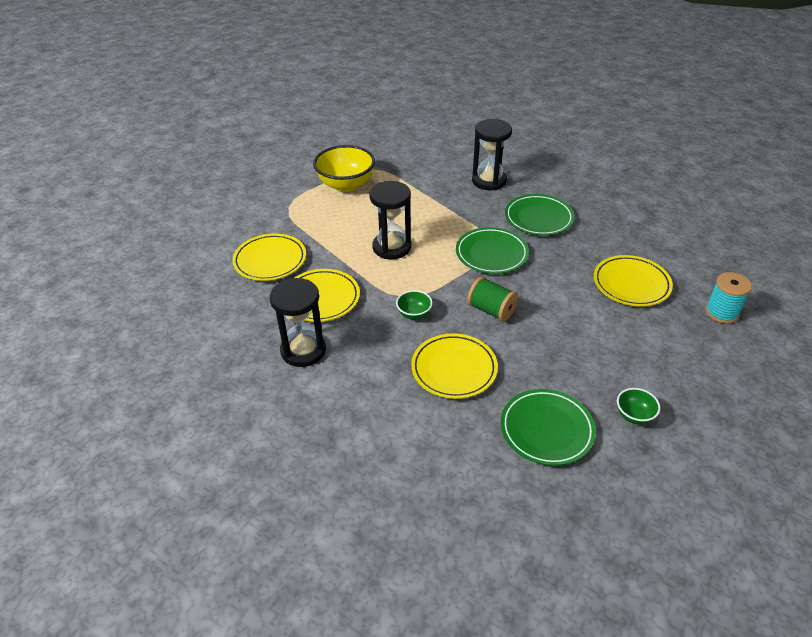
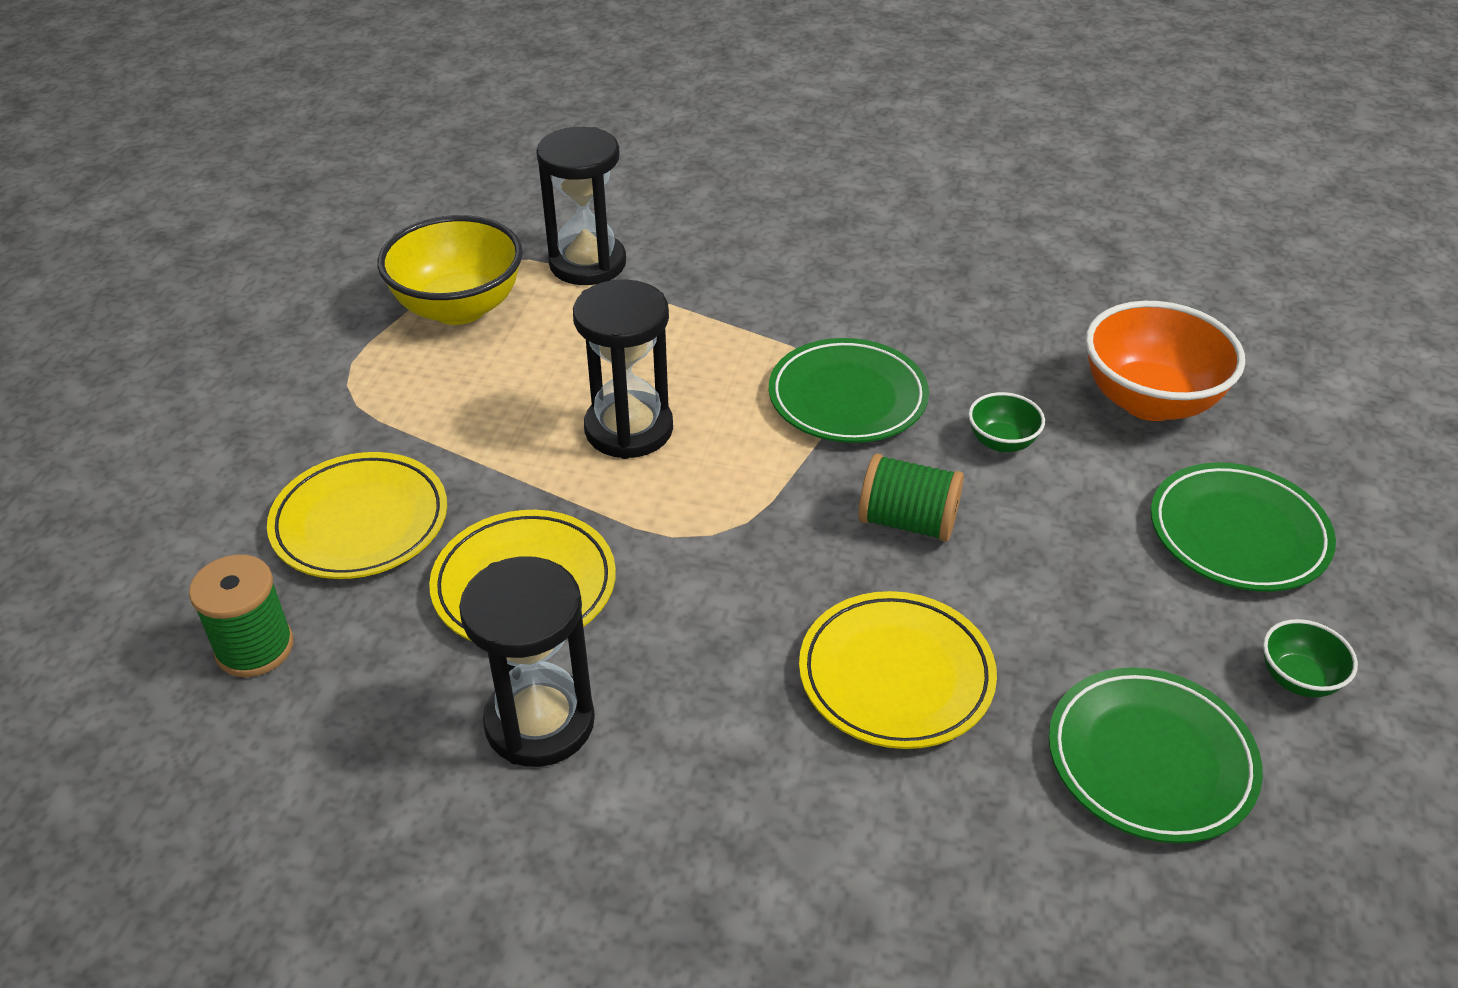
camera: 20 degrees left, 0 degrees up
green bowl [396,290,433,320] -> green bowl moved to [968,392,1045,452]
black hourglass [472,119,512,190] -> black hourglass moved to [536,127,626,285]
green plate [505,194,574,236] -> green plate moved to [1151,462,1336,592]
yellow plate [594,255,673,307] -> orange bowl [1085,301,1245,421]
turquoise spool [705,272,752,324] -> none
none -> green spool [189,555,294,677]

